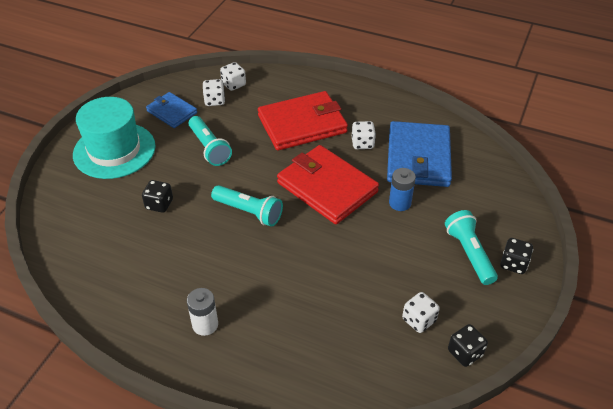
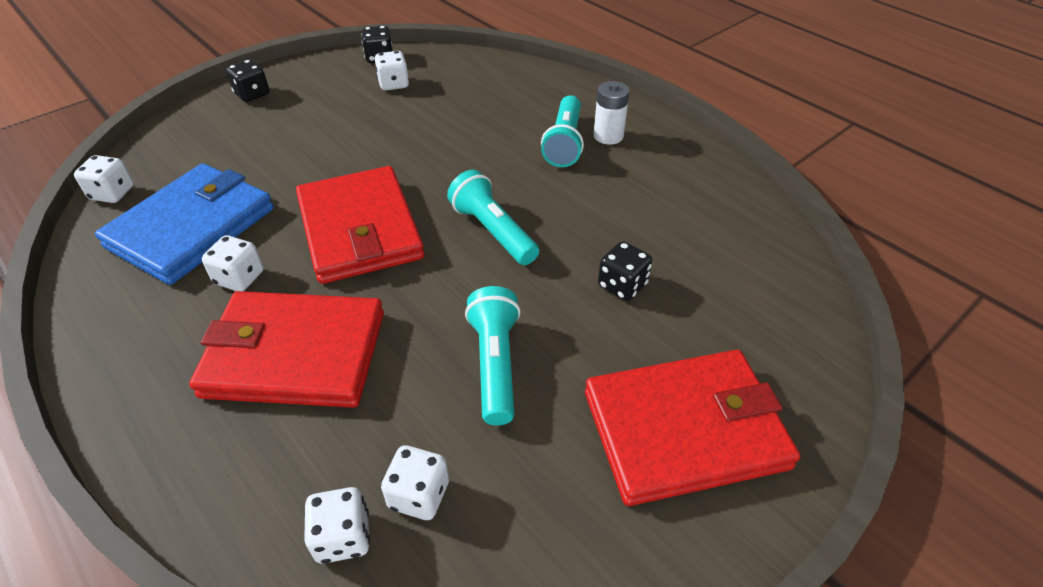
camera: 155 degrees left, 0 degrees up
turquoise hat [73,97,156,179] -> red wallet [585,350,800,506]
blue wallet [146,92,197,128] -> none
blue battery [389,168,416,211] -> none
turquoise flashlight [445,210,498,285] -> turquoise flashlight moved to [541,95,584,167]
none -> white dice [74,155,134,203]

